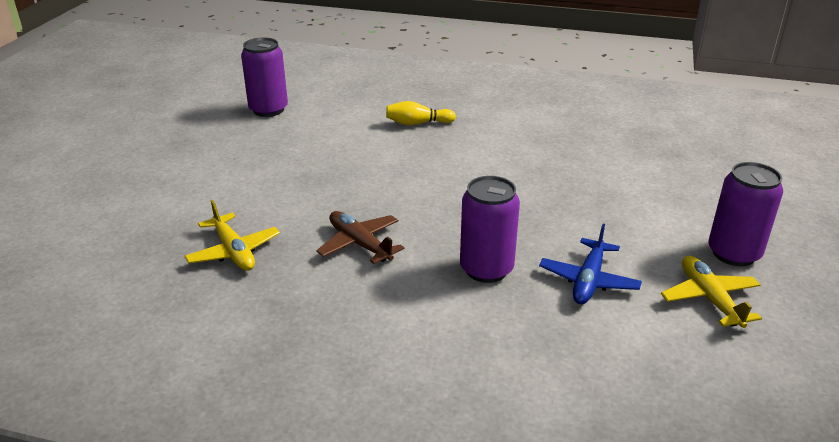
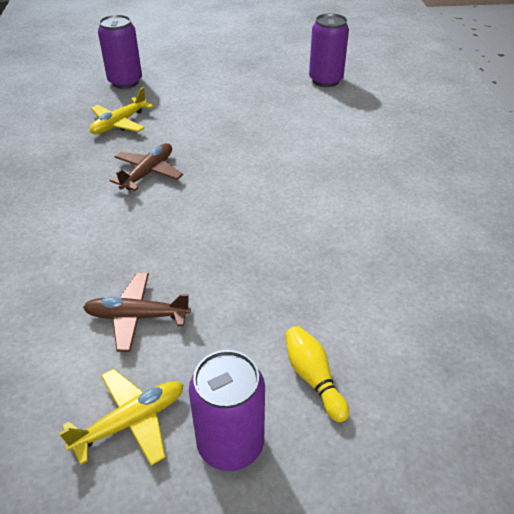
camera: 70 degrees right, 10 degrees up
yellow bowling pin [386,101,456,125] -> yellow bowling pin moved to [285,326,349,422]
purple can [460,176,520,283] -> purple can moved to [98,15,142,89]
blue plane [539,224,642,304] -> brown plane [83,273,191,352]

